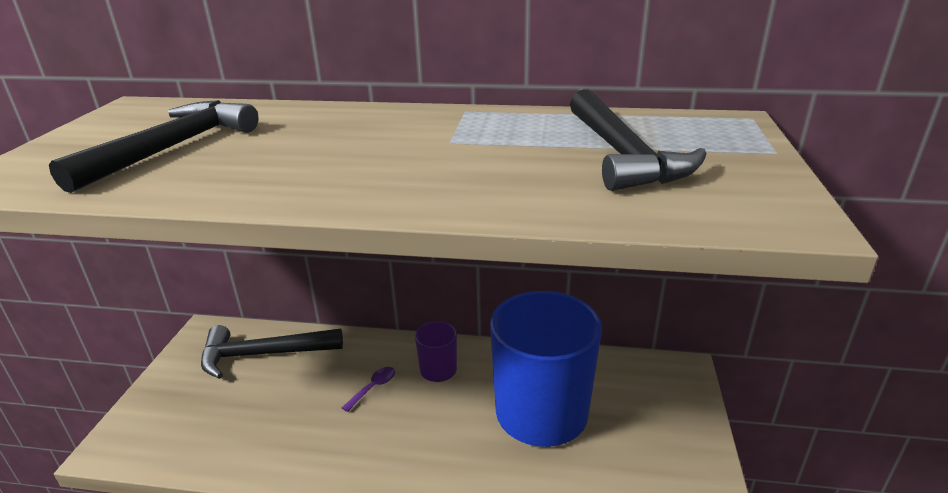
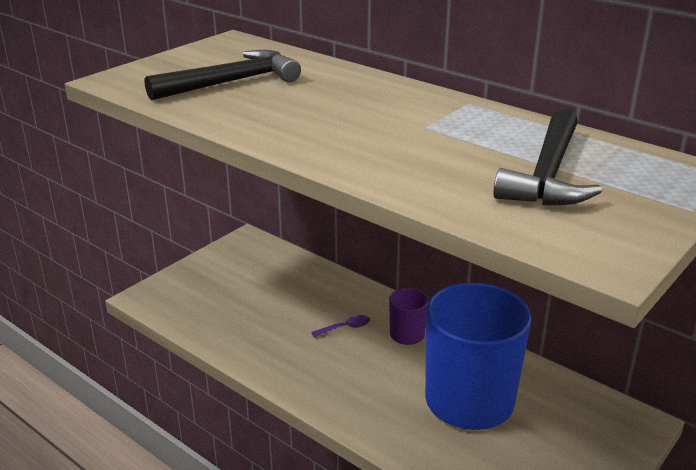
camera: 30 degrees right, 0 degrees up
black hammer [201,325,343,379] -> none

